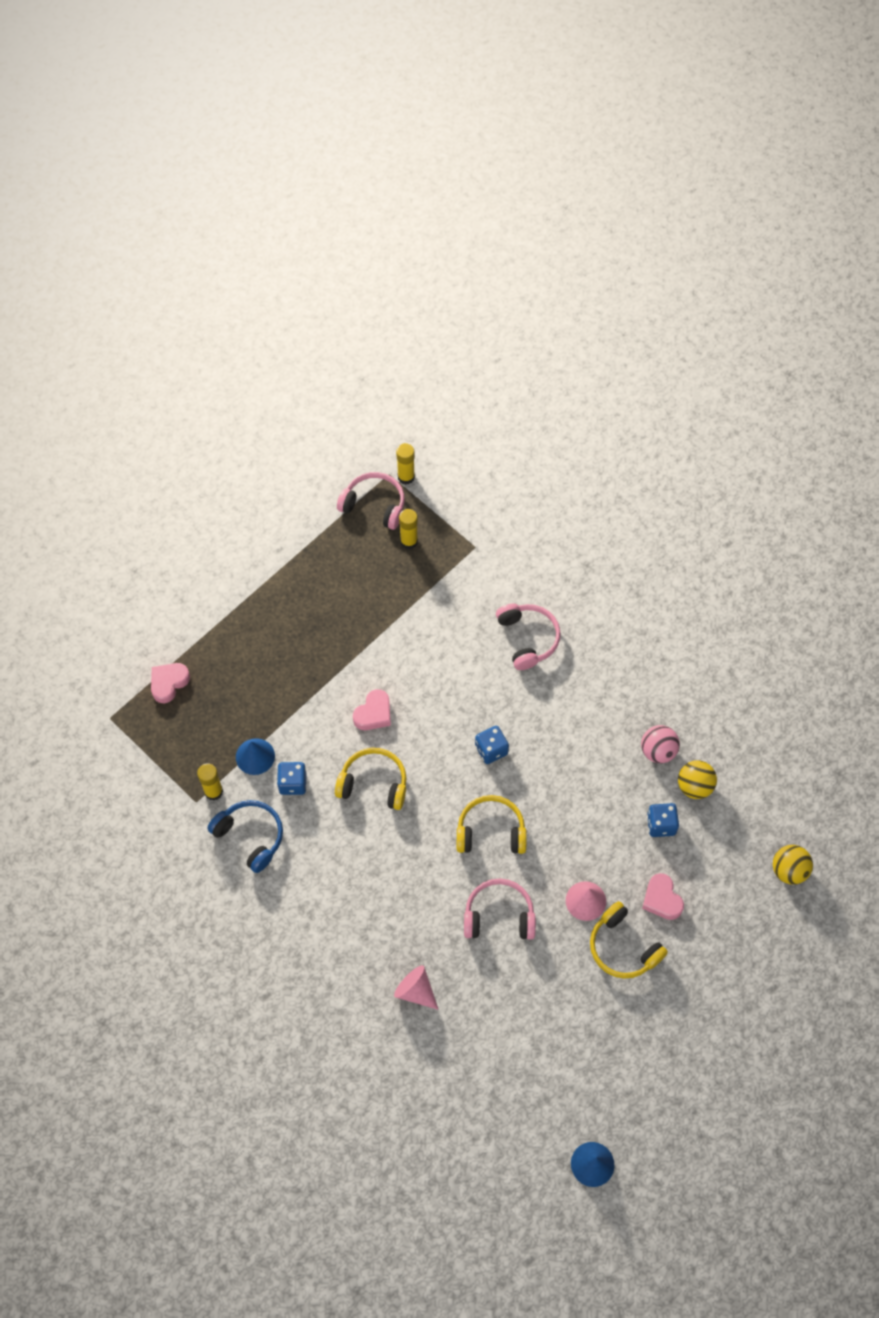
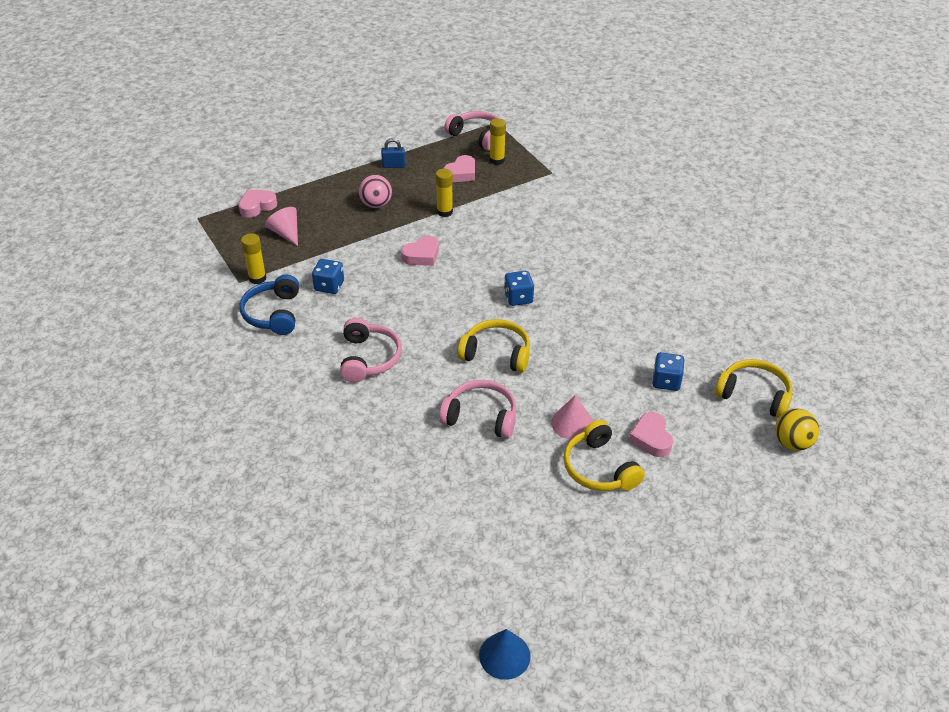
camera: 15 degrees right, 20 degrees down
blue headphones [207,800,283,873] -> blue headphones turned 150 degrees counterclockwise [240,274,299,335]
blue cone [236,738,275,775] -> none
yellow headphones [335,748,407,810] -> yellow headphones moved to [715,359,793,418]
pink cone [394,965,439,1010] -> pink cone moved to [265,207,298,246]
yellow glue stick [396,443,415,485] -> yellow glue stick moved to [436,169,453,217]
pink headphones [496,603,561,670] -> pink headphones moved to [340,318,402,382]
pink ball [641,725,680,763] -> pink ball moved to [359,175,392,208]
yellow ball [678,760,717,799] -> none
none -> blue padlock [381,138,405,168]
none -> pink heart [444,155,475,182]

